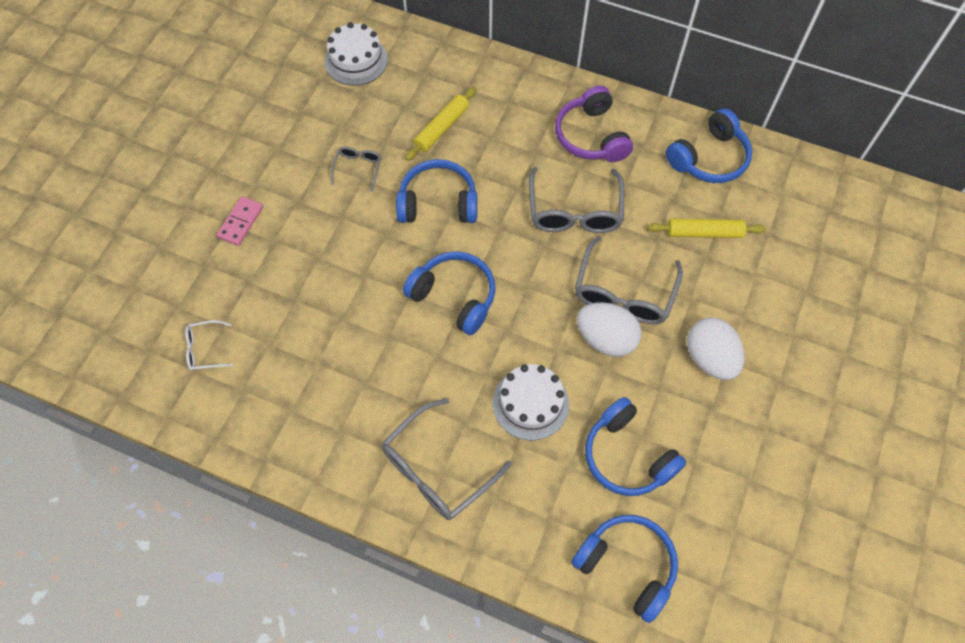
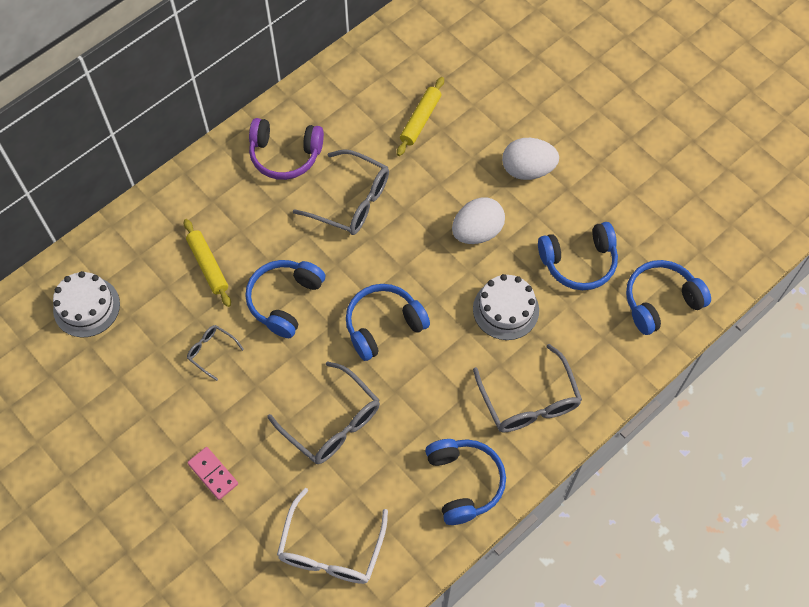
camera: 65 degrees left, 0 degrees up
white glasses [185,320,234,371] -> white glasses [277,488,388,584], size x1.96
grey glasses [575,236,683,324] -> grey glasses moved to [267,361,380,464]
blue headphones [666,108,752,183] -> blue headphones moved to [425,439,506,525]

